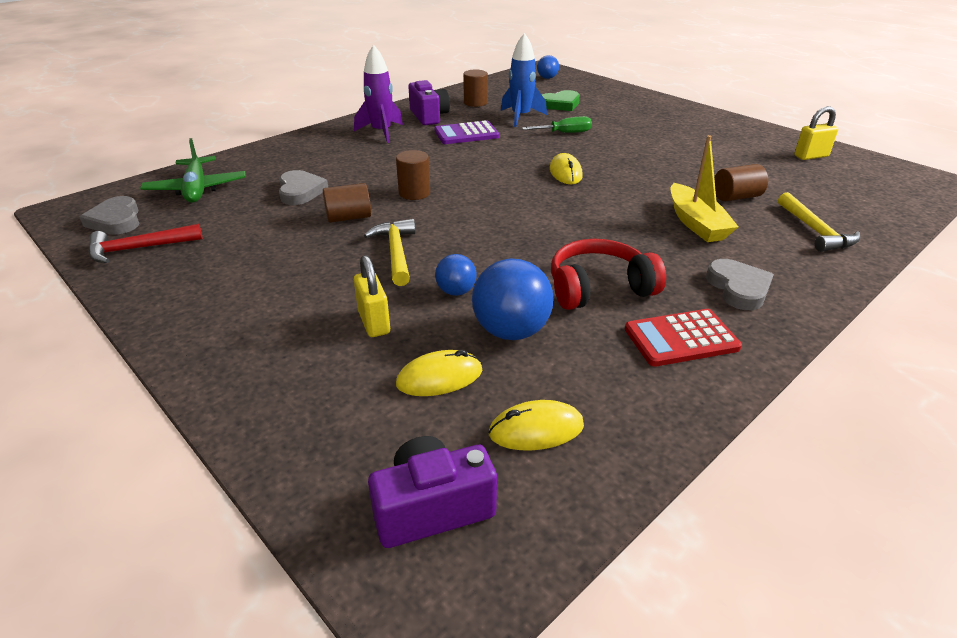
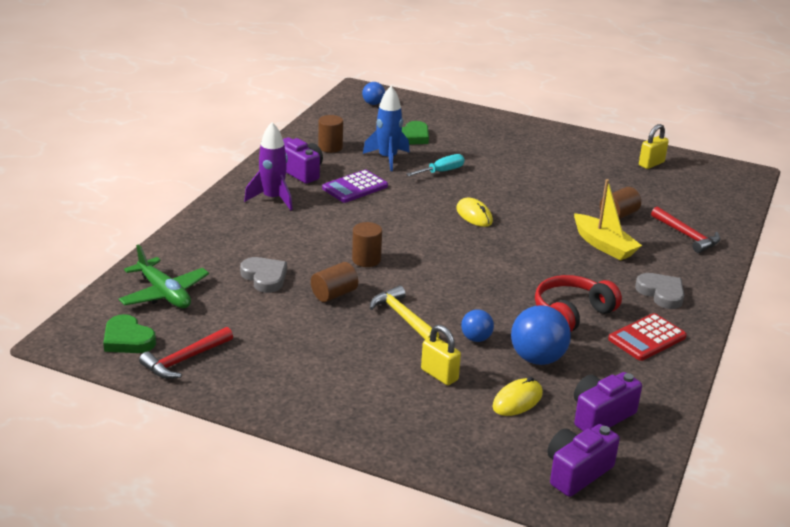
camera: 25 degrees left, 5 degrees down
grey heart [80,196,139,235] -> green heart [103,314,156,353]
yellow mouse [488,400,584,451] -> purple camera [574,372,642,431]
green screwdriver [522,116,592,133] -> turquoise screwdriver [406,154,464,176]
yellow hammer [778,192,860,252] -> red hammer [651,206,720,253]

